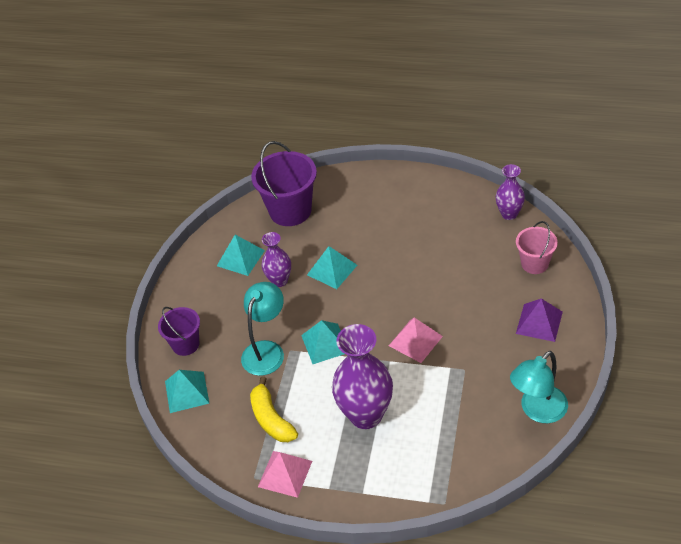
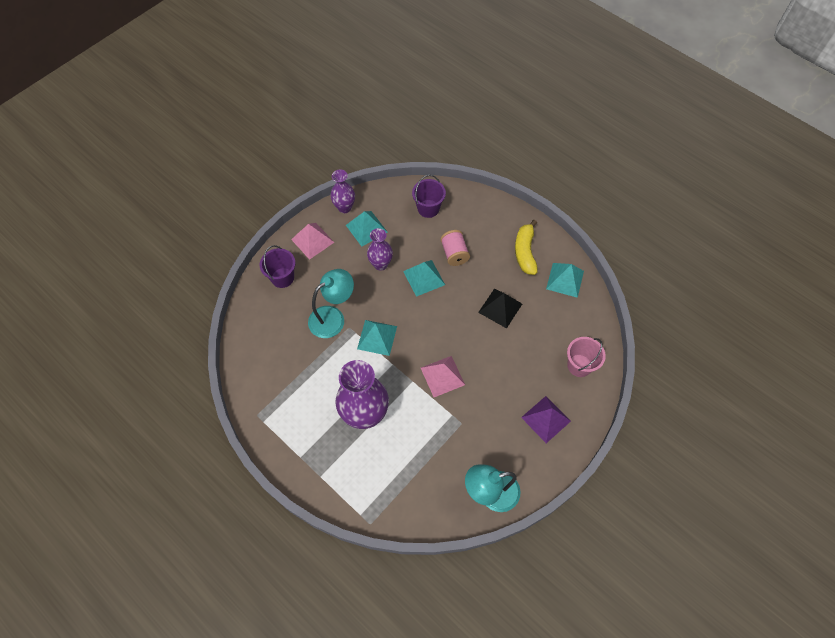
camera: 25 degrees right, 15 degrees up
turquoise pyramid [165,370,209,413] -> turquoise pyramid moved to [546,263,584,298]
yellow banana [250,376,298,442] -> yellow banana moved to [515,220,538,275]
purple bucket [251,141,317,226] -> purple bucket [412,175,446,218], size x0.59
pink pyramid [258,451,312,498] -> pink pyramid moved to [291,223,334,260]
purple vase [496,164,525,220] -> purple vase moved to [330,170,355,213]
none -> pink spool [441,230,470,266]
none -> black pyramid [478,288,522,329]

